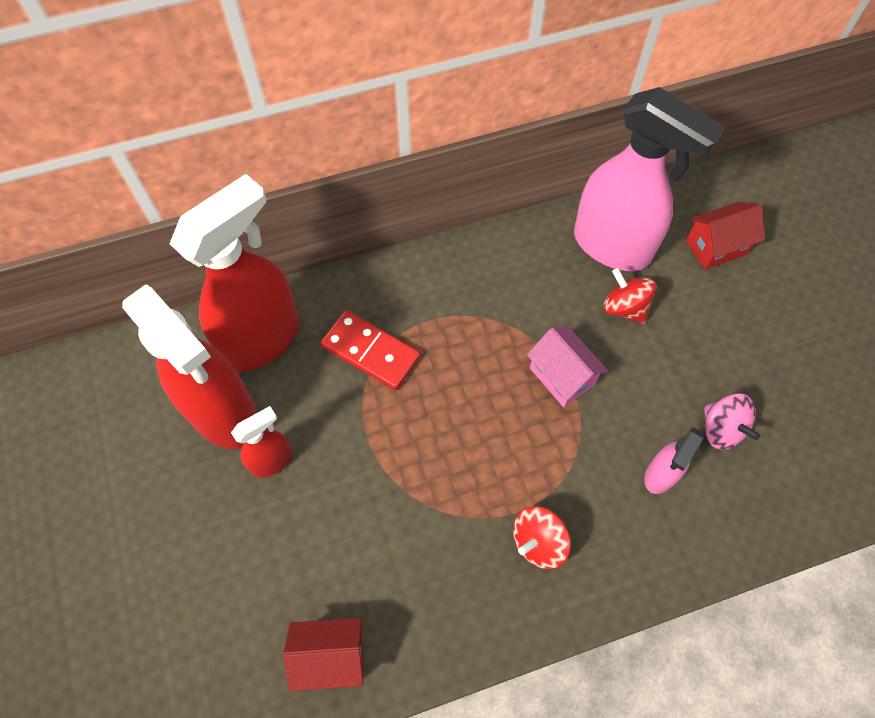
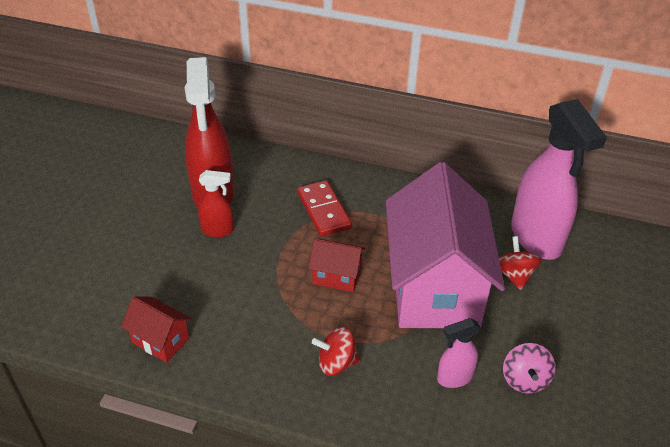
camera: 35 degrees right, 20 degrees down
red spray bottle [169,174,299,371] -> none
pink house [527,326,608,407] -> pink house [386,162,505,328], size x2.40
red house [686,202,765,270] -> red house moved to [308,238,366,292]

